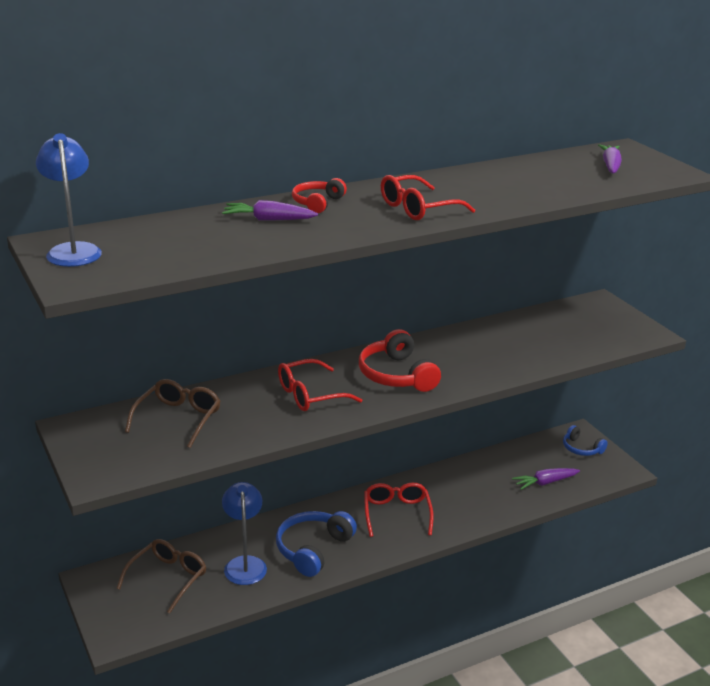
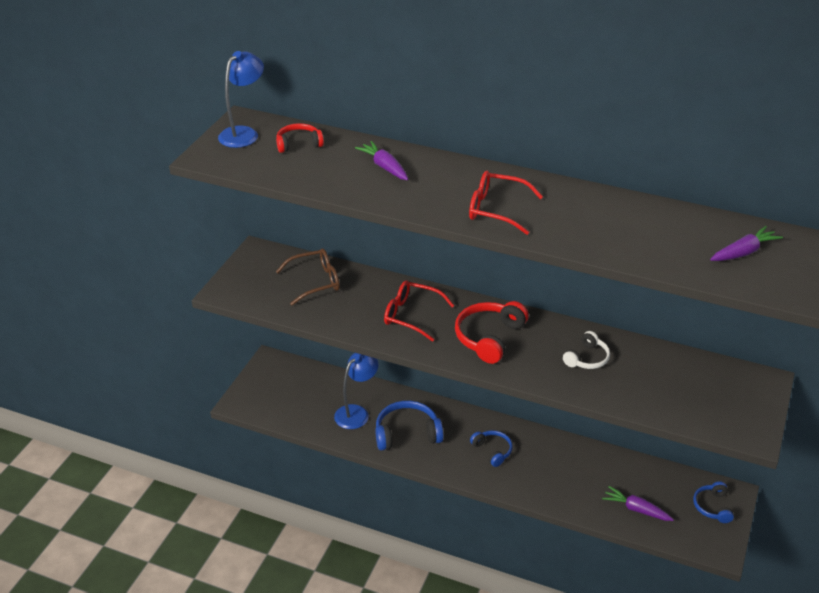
camera: 50 degrees right, 10 degrees up
brown glasses [116,539,206,614] -> none
red headphones [292,178,347,213] -> red headphones moved to [276,123,324,153]
red glasses [364,482,434,537] -> blue headphones [470,430,512,467]
none -> white headphones [563,331,610,369]

